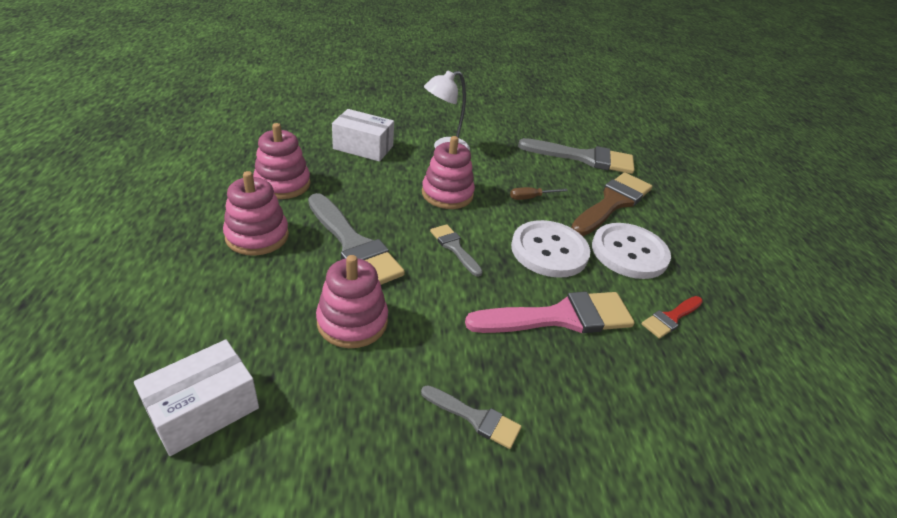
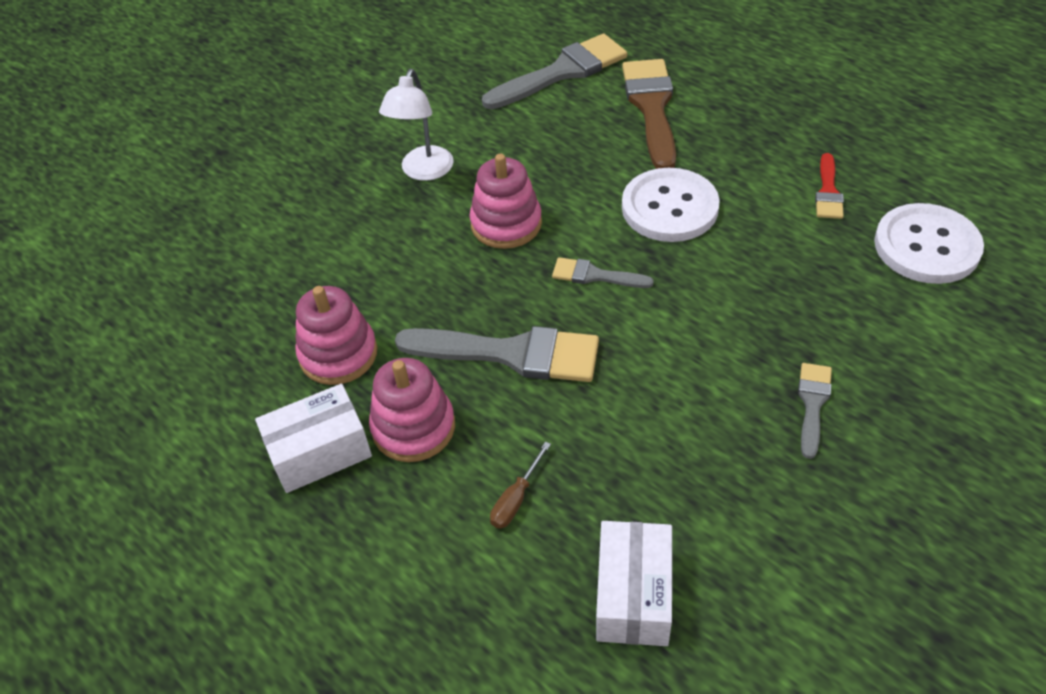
camera: 35 degrees left, 10 degrees up
pink stacking toy [316,255,388,348] -> none
white box [332,109,394,162] -> white box moved to [255,384,372,493]
grey brush [421,385,522,449] -> grey brush turned 60 degrees counterclockwise [798,363,832,459]
pink brush [465,292,635,333] -> none
brown screwdriver [510,187,568,200] -> brown screwdriver moved to [490,441,551,529]
white button [592,223,671,279] -> white button moved to [874,203,984,284]

